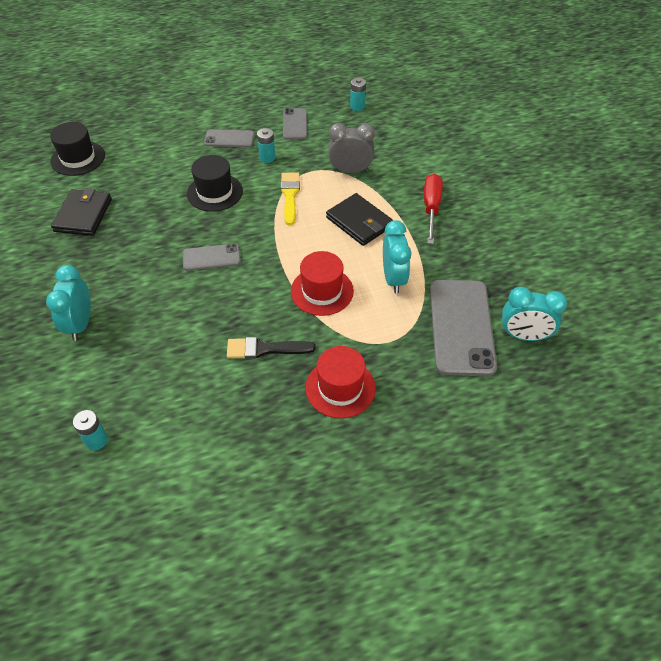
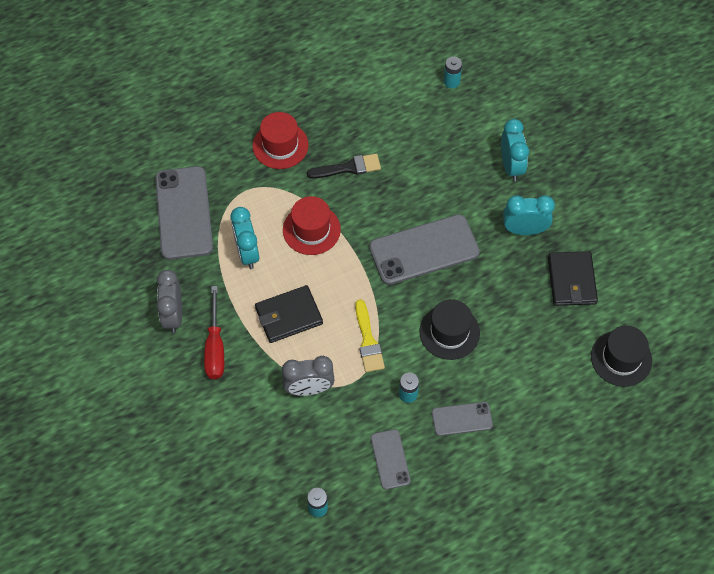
camera: 170 degrees right, 10 degrees up
grey phone [183,244,241,271] -> grey phone [369,214,480,285], size x1.90
black wallet [326,193,394,246] -> black wallet turned 60 degrees counterclockwise [255,285,323,343]
turquoise clock [502,287,567,341] -> turquoise clock moved to [503,195,555,235]
none -> grey clock [156,270,182,333]

